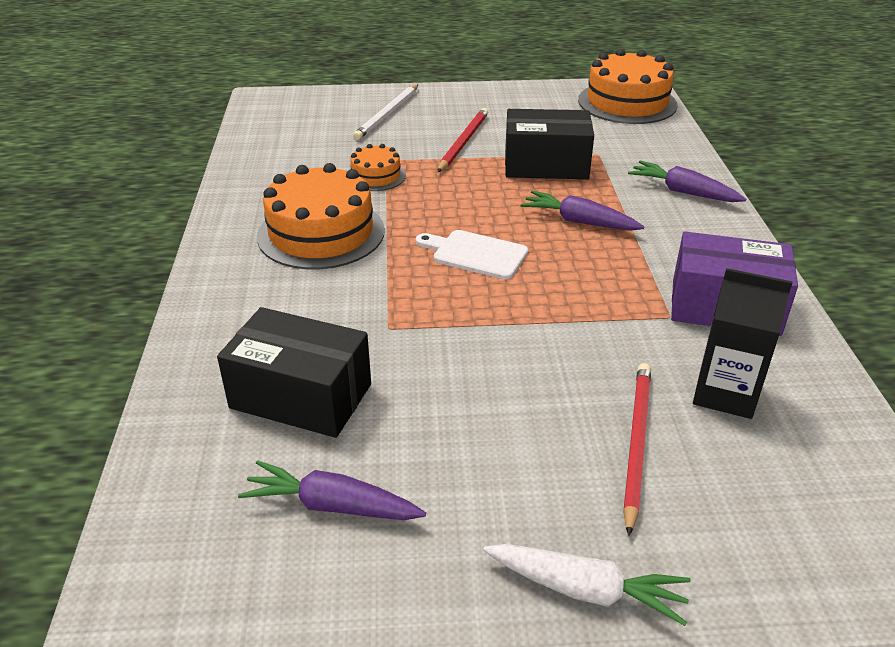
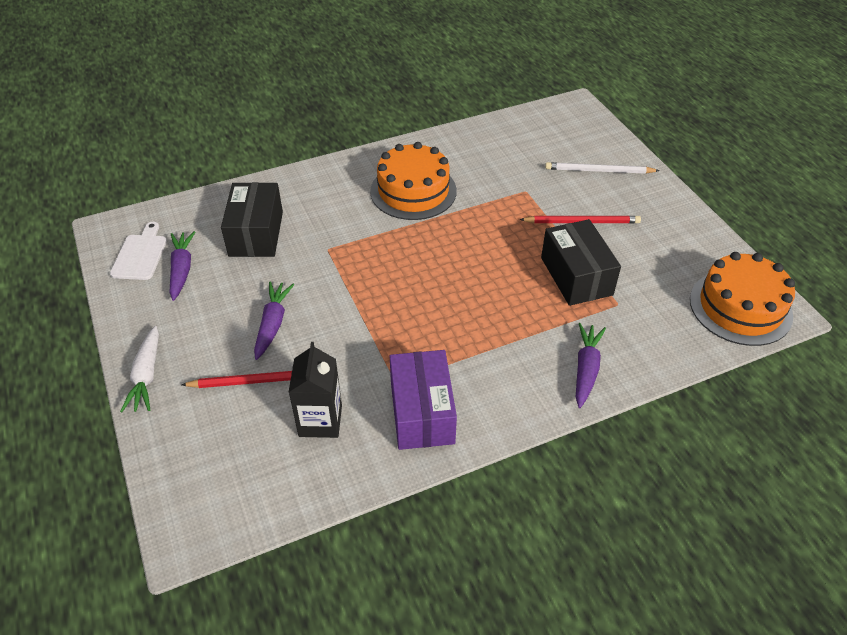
camera: 70 degrees right, 10 degrees up
orange cake [350,144,406,191] -> none
white cutting board [416,230,528,280] -> white cutting board moved to [110,222,167,280]
purple carrot [520,191,645,231] -> purple carrot moved to [254,282,295,360]

